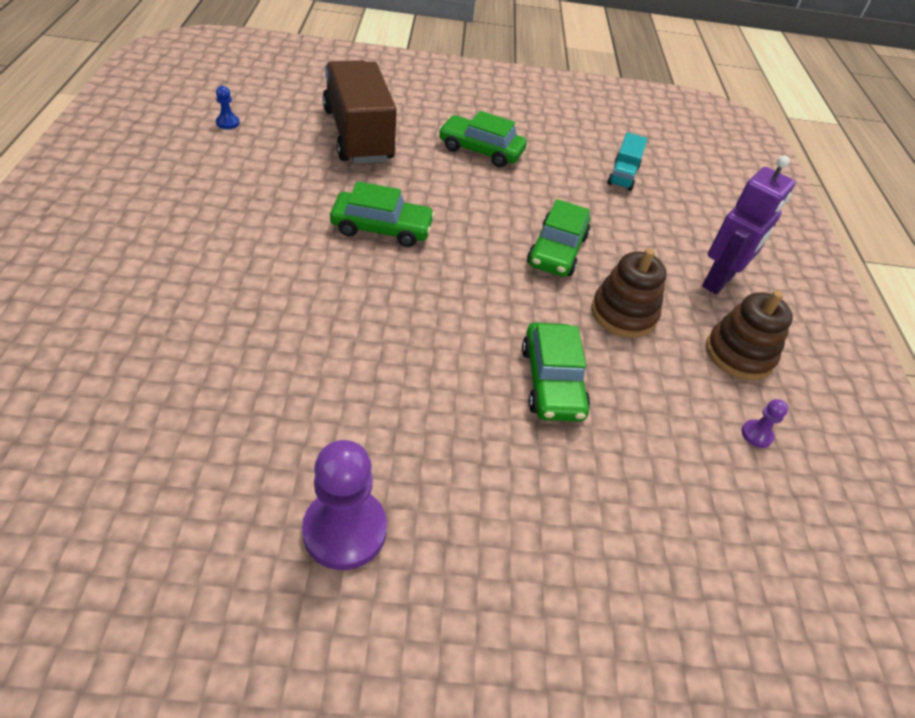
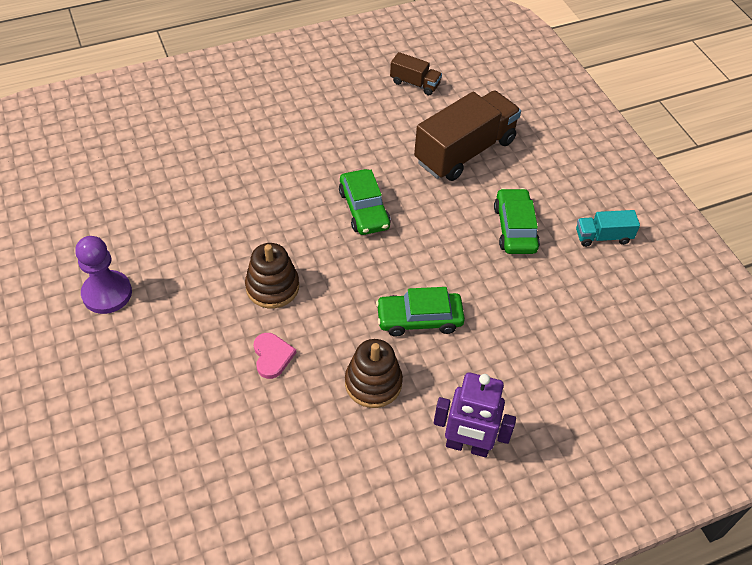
camera: 70 degrees right, 5 degrees up
blue pawn [216,86,240,129] -> brown truck [390,52,442,95]
green car [522,323,590,422] -> pink heart [254,333,296,379]
turquoise truck [607,132,648,191] -> turquoise truck moved to [576,210,640,247]
brown stacking toy [706,291,793,380] -> brown stacking toy moved to [245,243,299,308]
purple pawn [742,399,788,448] -> none

